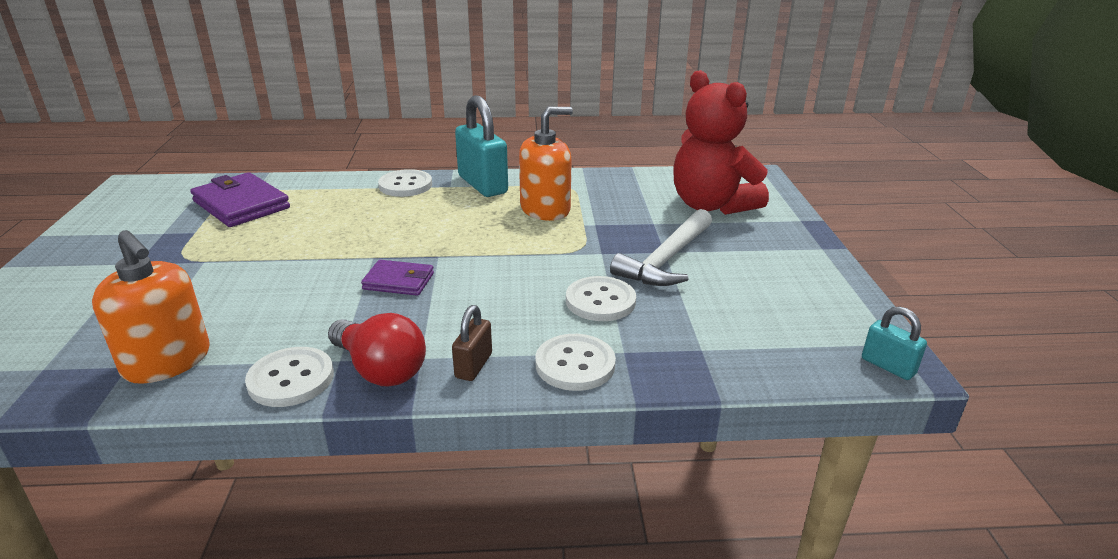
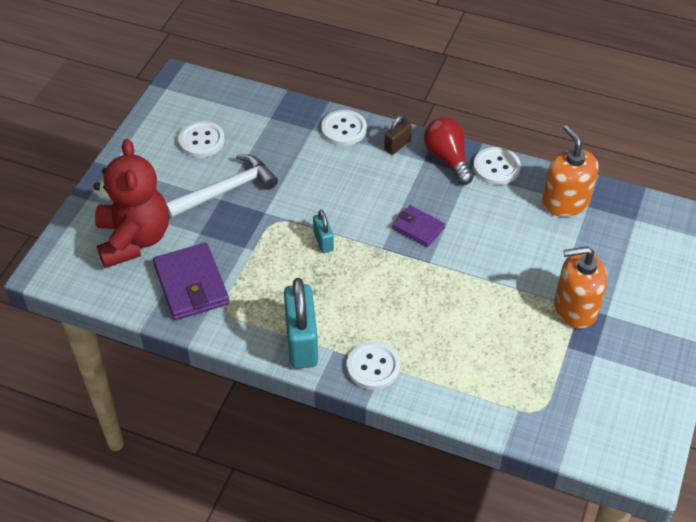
camera: 155 degrees left, 20 degrees up
purple wallet [190,172,290,227] -> purple wallet moved to [153,243,229,320]
orange soap dispenser [519,107,573,221] -> orange soap dispenser moved to [554,246,608,329]
white button [566,276,636,321] -> white button moved to [178,121,225,158]
turquoise padlock [862,306,927,380] -> turquoise padlock moved to [313,210,334,253]

